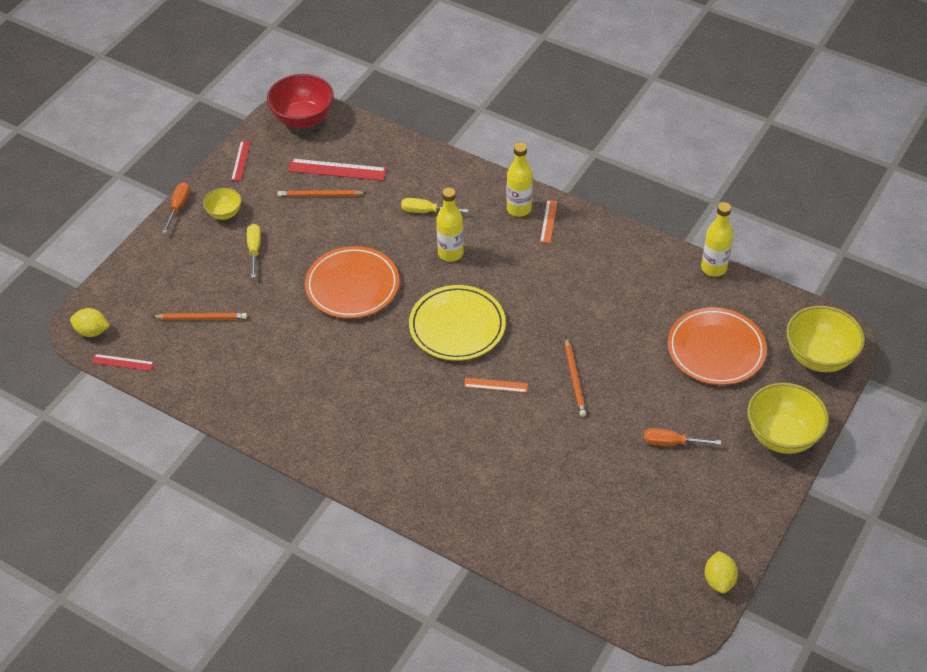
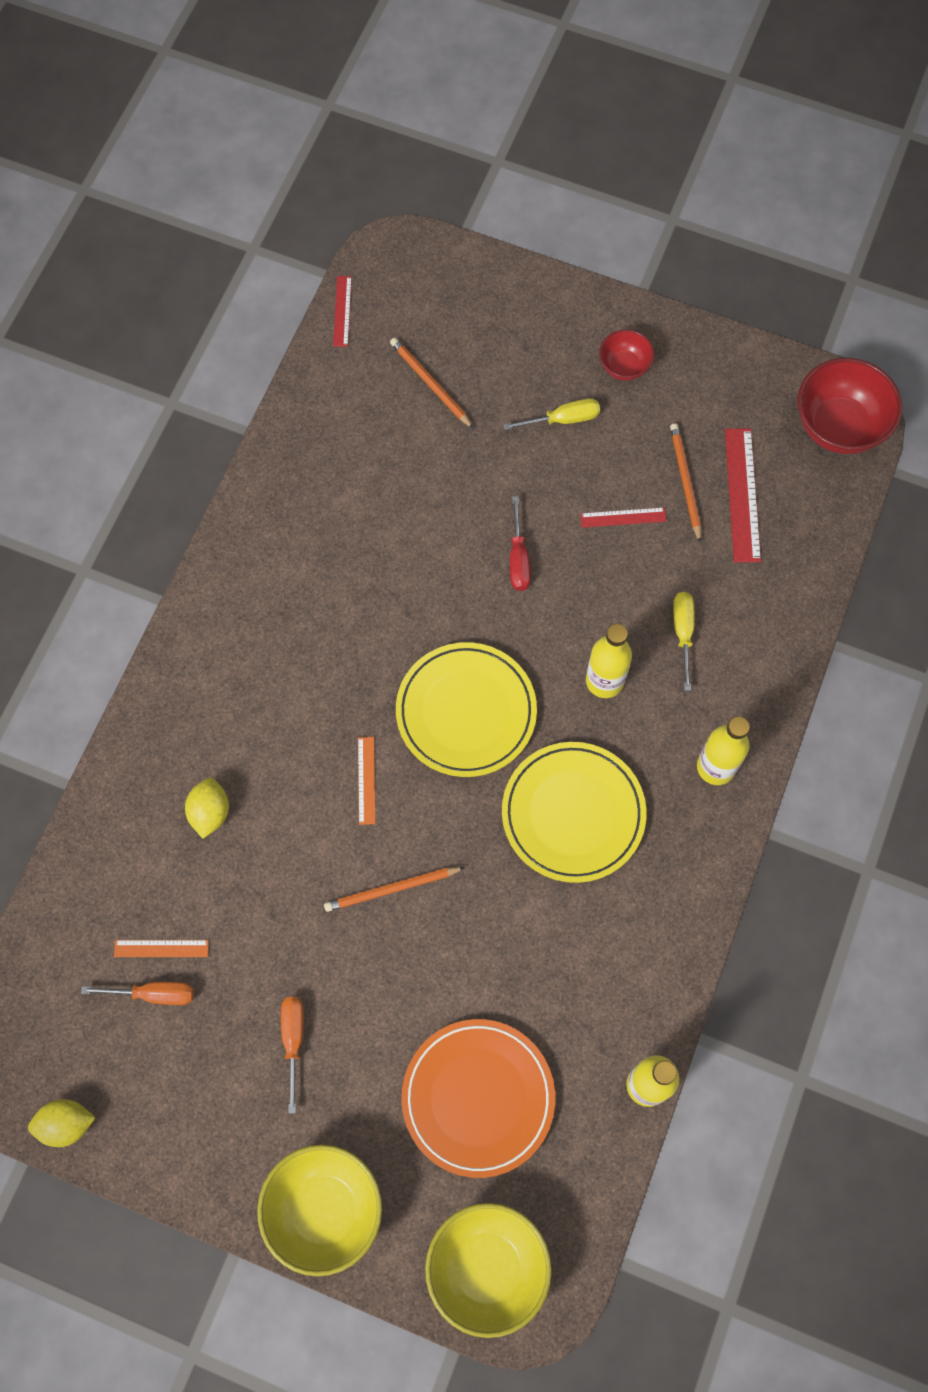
camera: 80 degrees right, 20 degrees up
yellow lemon [70,308,109,337] -> yellow lemon moved to [185,778,229,839]
orange pencil [152,313,247,320] -> orange pencil turned 150 degrees clockwise [390,338,474,429]
orange screwdriver [162,182,190,233] -> orange screwdriver moved to [81,982,194,1005]
yellow bowl [203,188,242,220] -> red bowl [599,330,655,381]
red ruler [231,141,250,181] -> red ruler moved to [580,507,667,528]
orange plate [305,246,399,318] -> red screwdriver [510,496,531,591]
orange ruler [540,200,557,243] -> orange ruler moved to [114,940,209,957]
none -> yellow plate [502,742,647,883]

